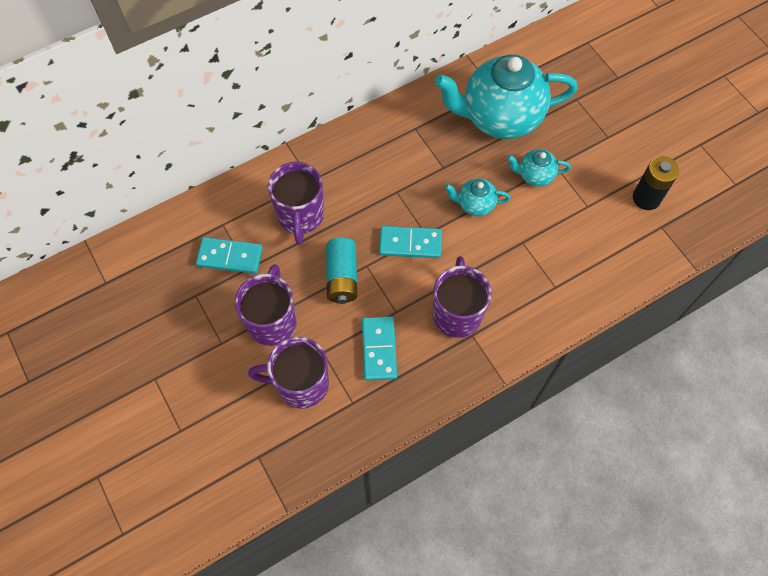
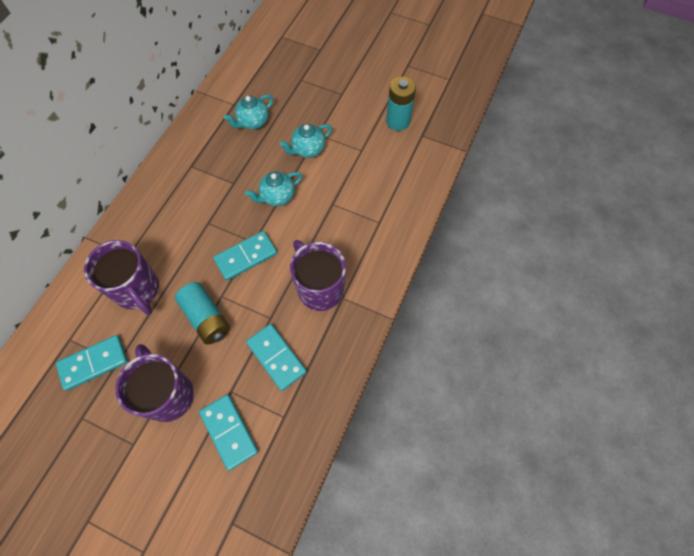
camera: 35 degrees left, 0 degrees up
purple mug [248,337,329,409] -> turquoise domino [199,394,258,471]
turquoise teapot [434,55,577,139] -> turquoise teapot [224,94,273,129], size x0.44
black battery [633,156,679,210] -> turquoise battery [386,77,416,131]

